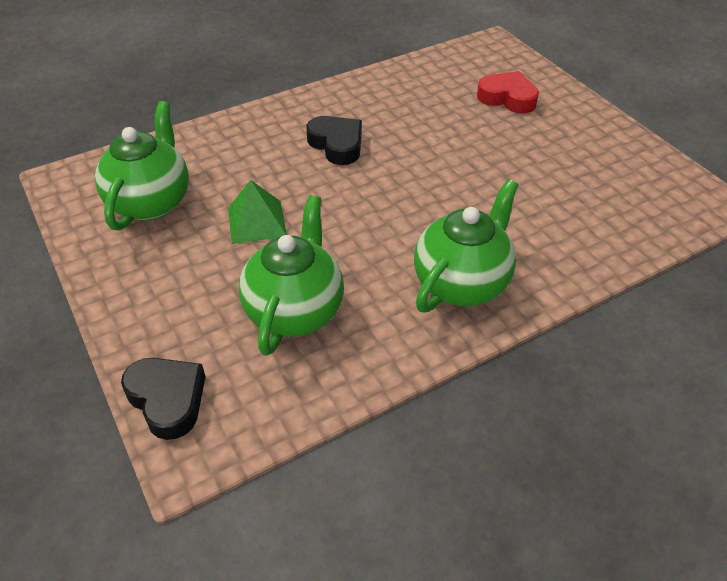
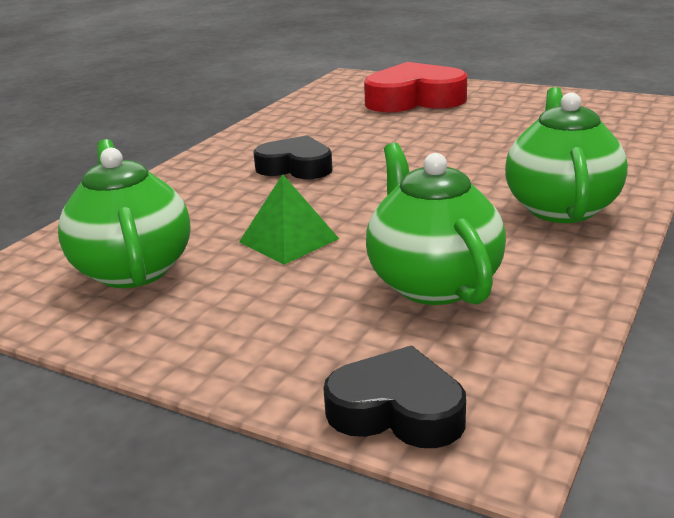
camera: 30 degrees left, 20 degrees down
red heart [477,71,539,114] -> red heart [364,62,467,112], size x1.55

